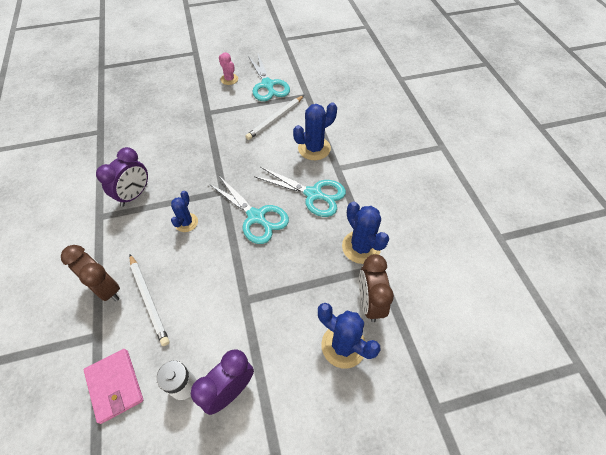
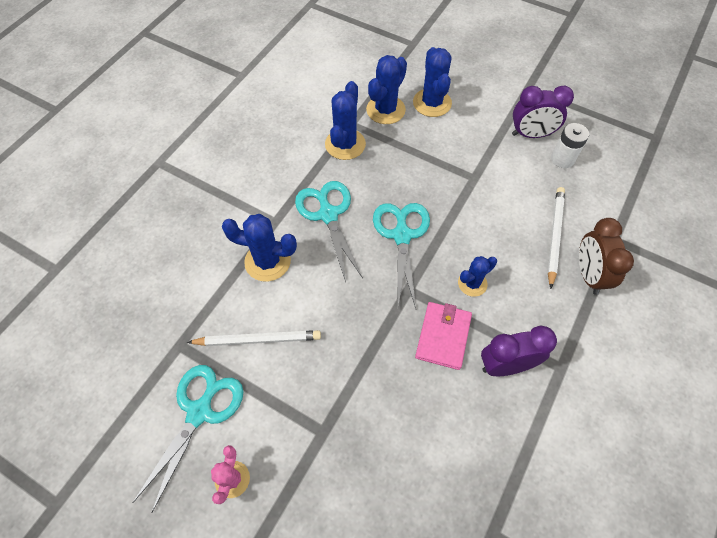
camera: 135 degrees left, 5 degrees up
pink wallet [84,349,143,424] -> pink wallet moved to [415,302,472,370]
brown clock [359,254,394,322] -> blue cactus [366,55,407,124]

